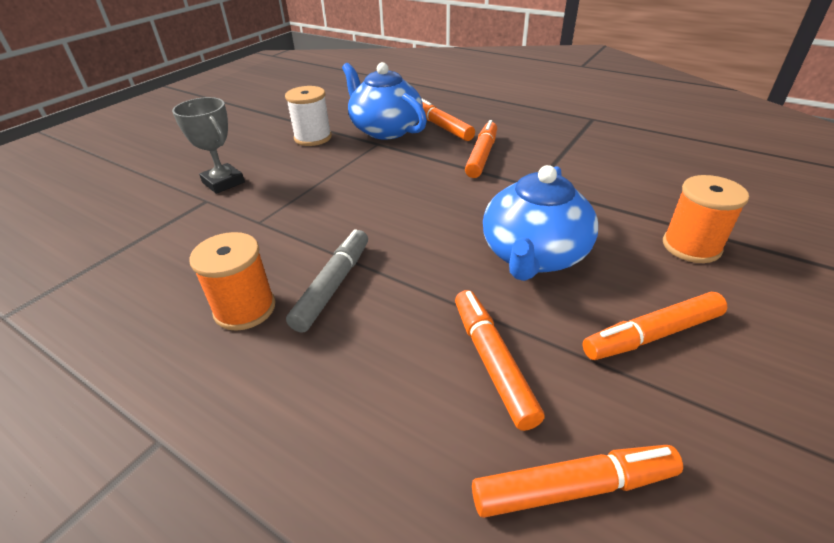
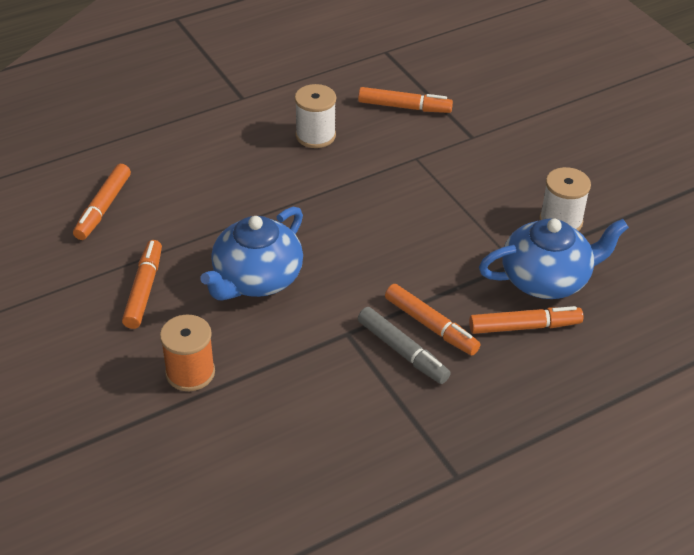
camera: 115 degrees right, 5 degrees up
grey trophy [172,97,245,194] -> none
orange spool [189,232,276,331] -> white spool [295,84,336,148]
grey marker [286,229,368,333] -> grey marker moved to [358,307,451,384]
orange marker [455,290,545,431] -> orange marker moved to [358,87,453,113]
blue teapot [483,165,598,281] -> blue teapot turned 105 degrees counterclockwise [200,207,303,300]

